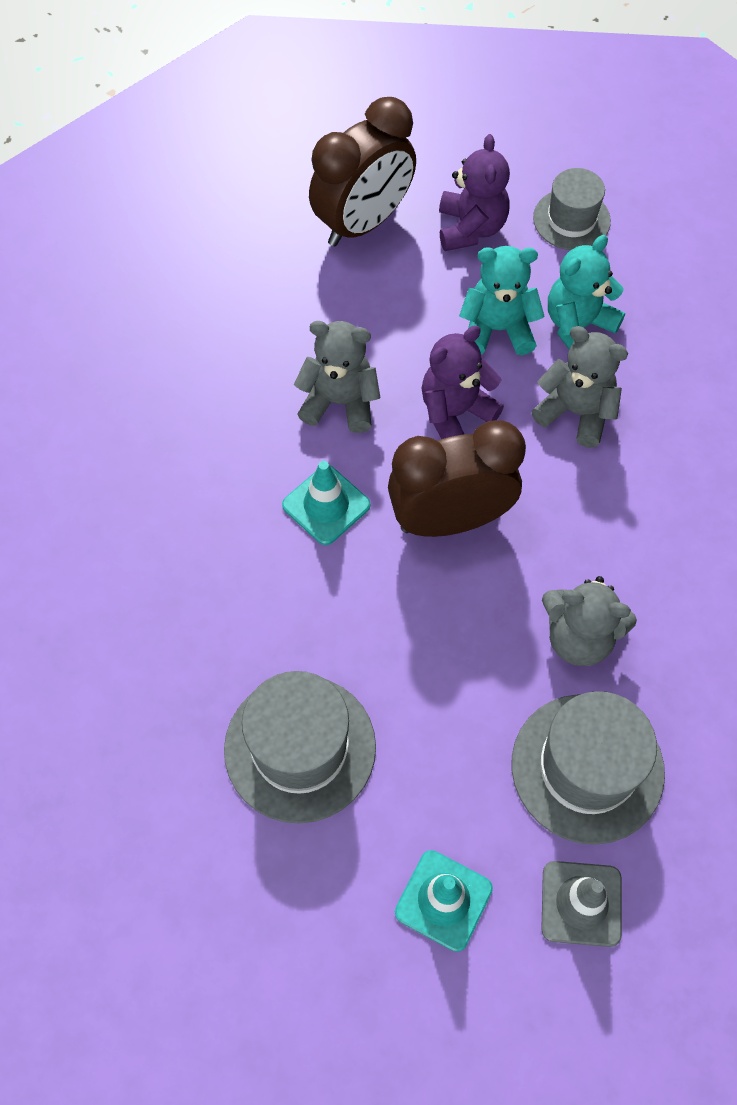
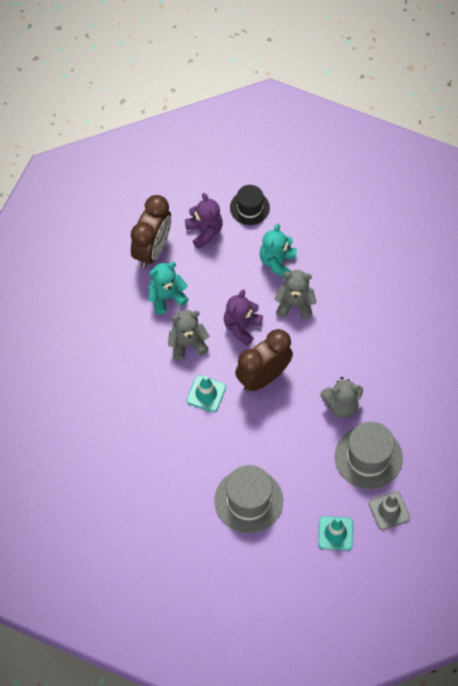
camera: 25 degrees left, 0 degrees up
turquoise teddy bear [459,246,545,355] -> turquoise teddy bear moved to [148,262,189,315]
grey hat [533,168,611,250] -> black hat [230,185,270,225]

